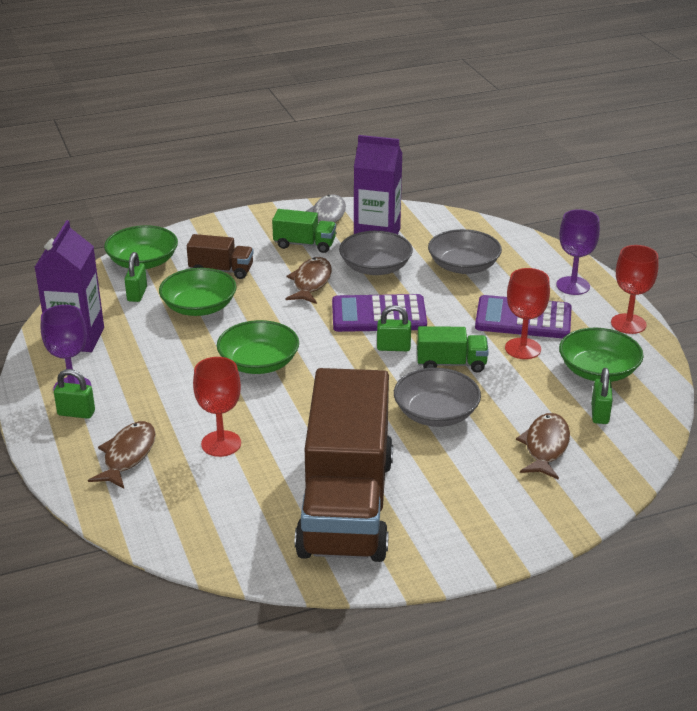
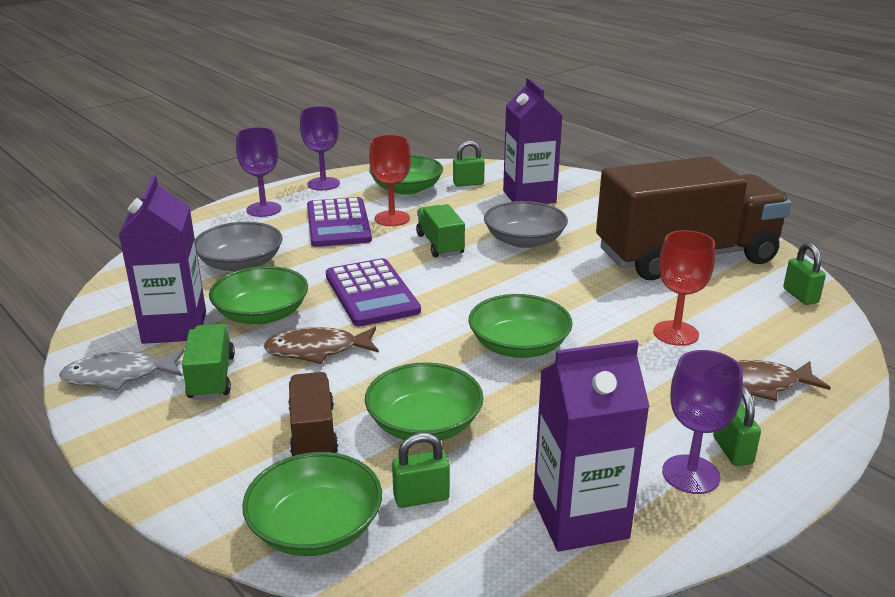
camera: 110 degrees left, 5 degrees down
grey bowl [339,231,413,275] -> green bowl [209,266,308,324]
green padlock [377,305,411,351] -> green padlock moved to [783,243,826,305]
brown fish [516,413,570,480] -> purple carton [503,78,562,204]
red goblet [611,245,658,334] -> purple goblet [300,106,340,191]

